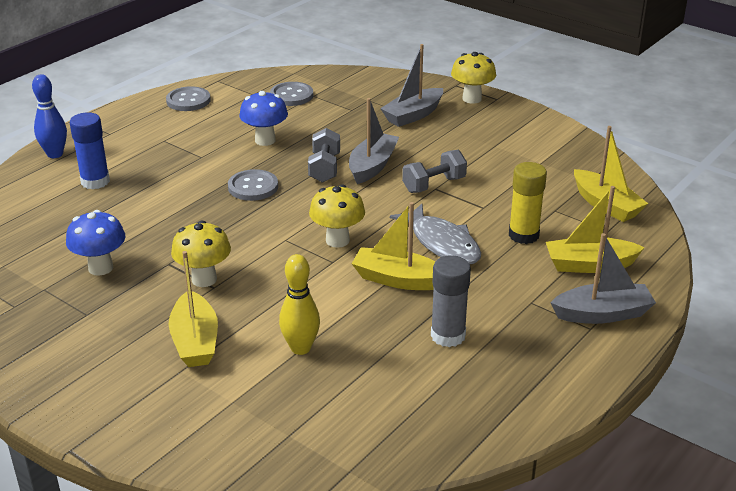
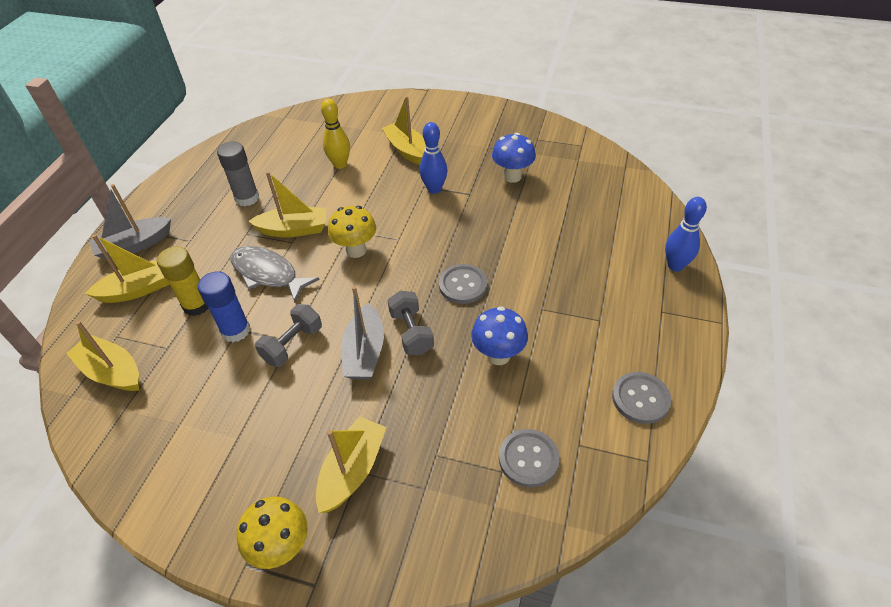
camera: 160 degrees right, 15 degrees up
blue glue stick [70,112,110,189] -> blue glue stick moved to [198,272,250,342]
yellow mushroom [171,221,231,287] -> blue bowling pin [419,122,447,194]
grey boat [380,44,443,127] -> yellow boat [316,416,386,513]

